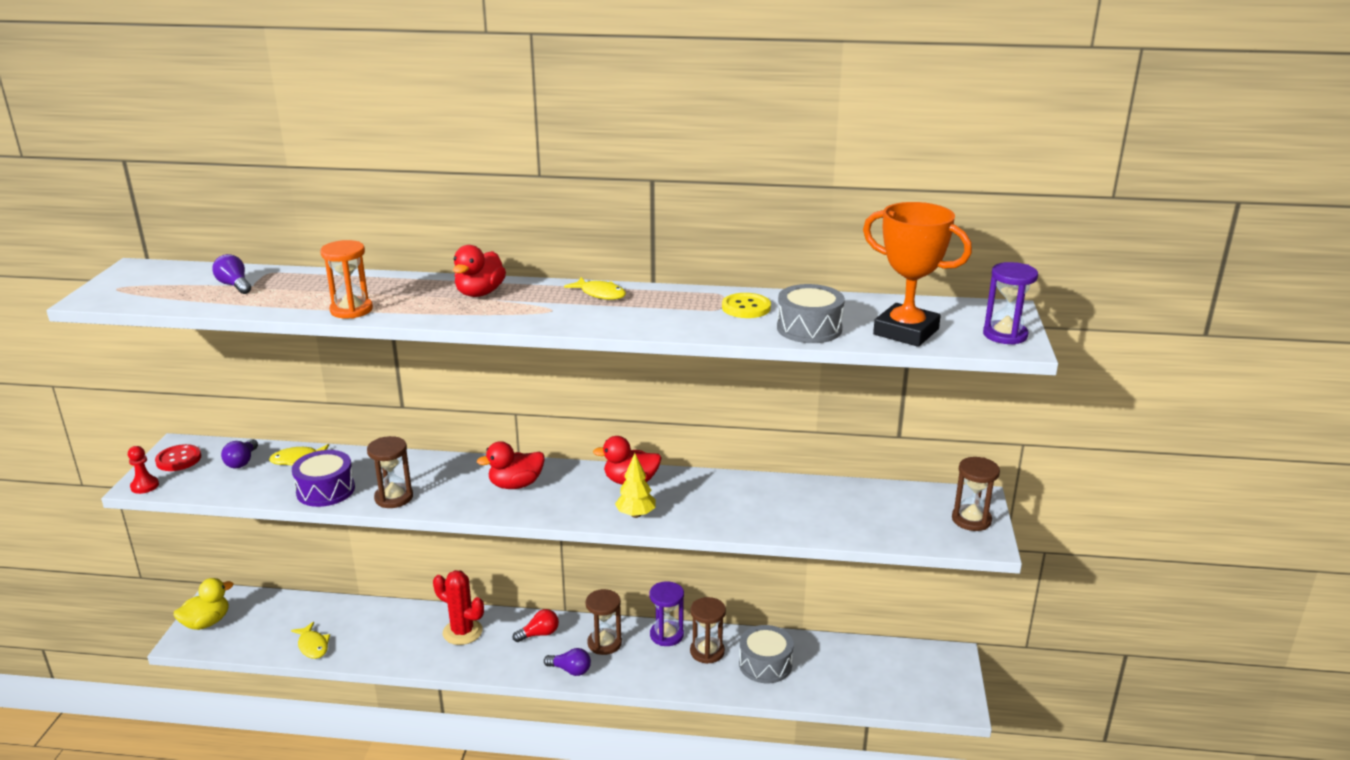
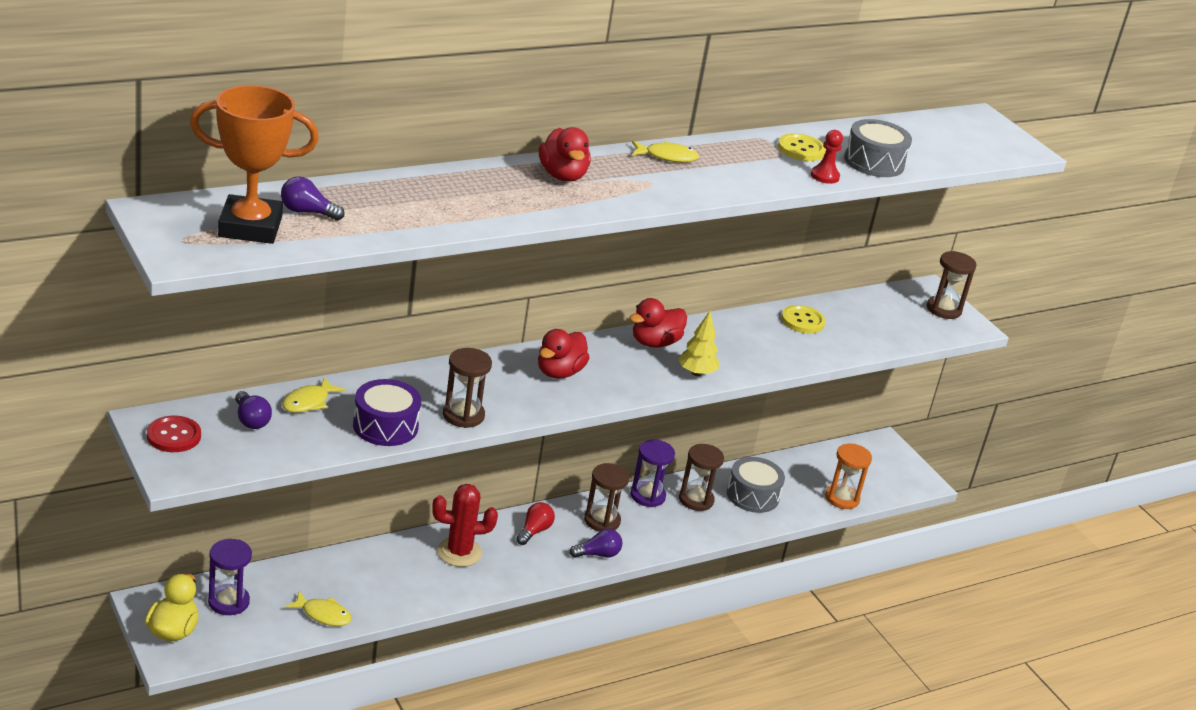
camera: 40 degrees left, 5 degrees up
red pawn [128,446,159,494] -> red pawn moved to [811,130,843,184]
orange hourglass [320,240,373,319] -> orange hourglass moved to [825,444,872,509]
orange trophy [863,202,972,347] -> orange trophy moved to [190,85,319,244]
purple hourglass [983,262,1038,345] -> purple hourglass moved to [208,539,252,615]
none -> yellow button [781,305,826,333]

